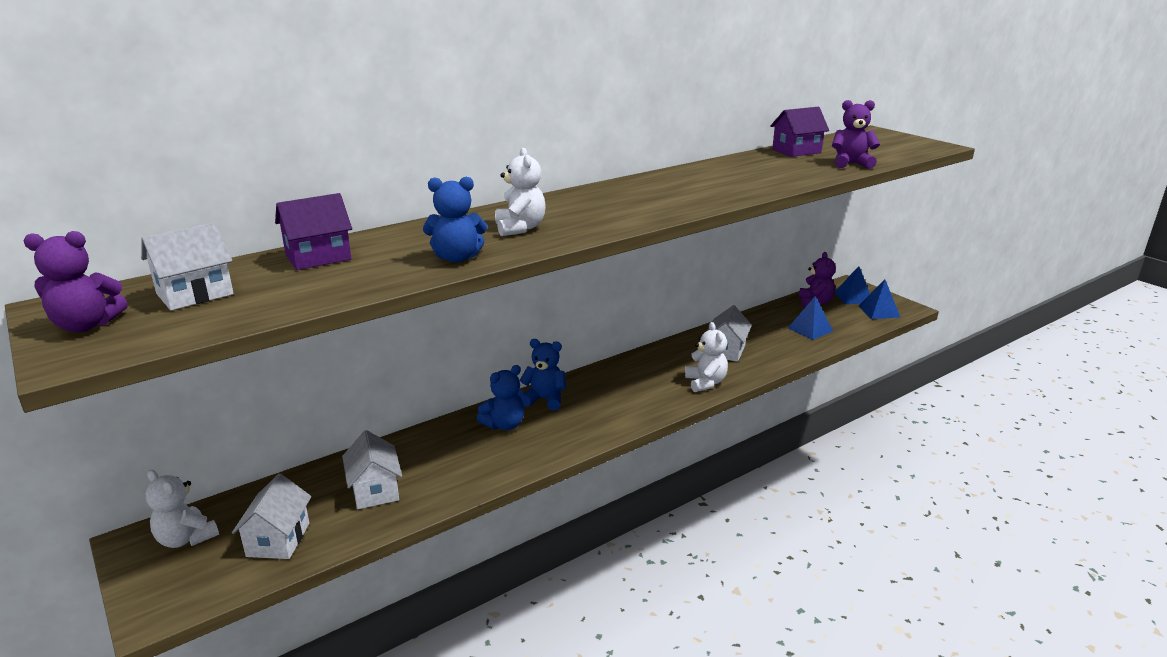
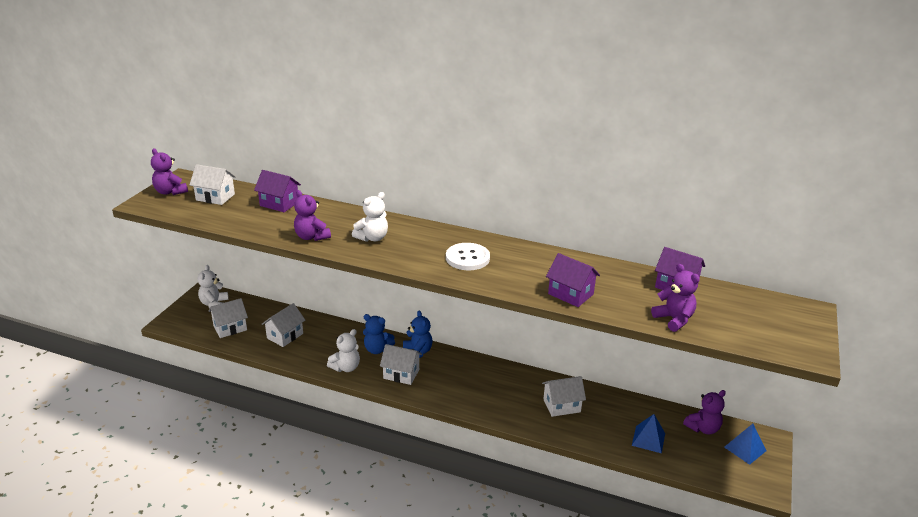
camera: 55 degrees right, 5 degrees up
blue teddy bear [423,177,488,262] -> purple teddy bear [294,190,331,241]
white teddy bear [685,322,728,392] -> white teddy bear moved to [327,329,360,372]
blue pyramid [859,280,901,319] -> none
none -> white house [380,344,422,385]
none -> white button [446,243,490,270]
none -> purple house [546,253,600,307]

